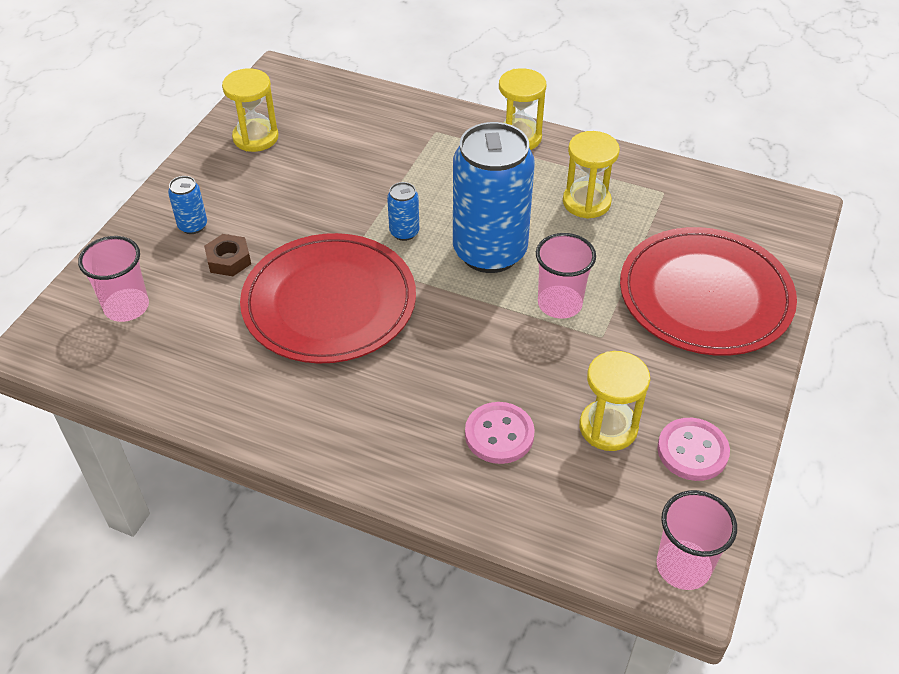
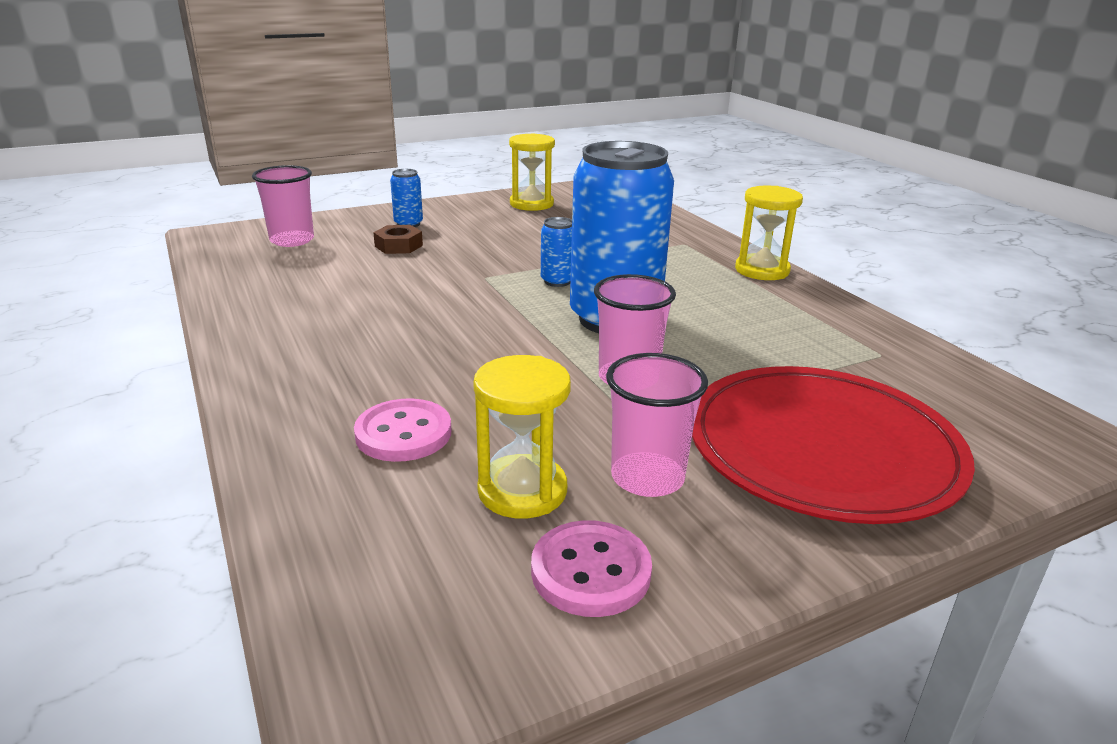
camera: 40 degrees right, 20 degrees down
red plate [240,233,416,364] -> none
yellow hourglass [563,131,620,219] -> none
pink cup [657,490,737,590] -> pink cup moved to [606,353,708,497]

